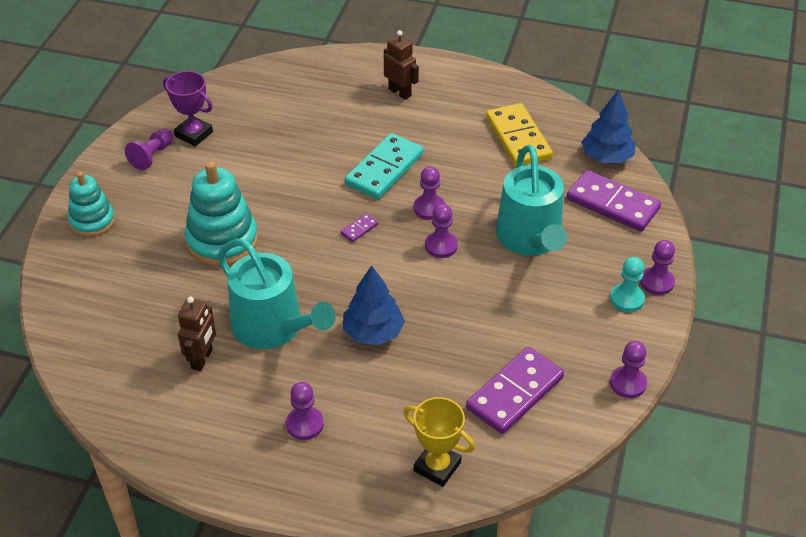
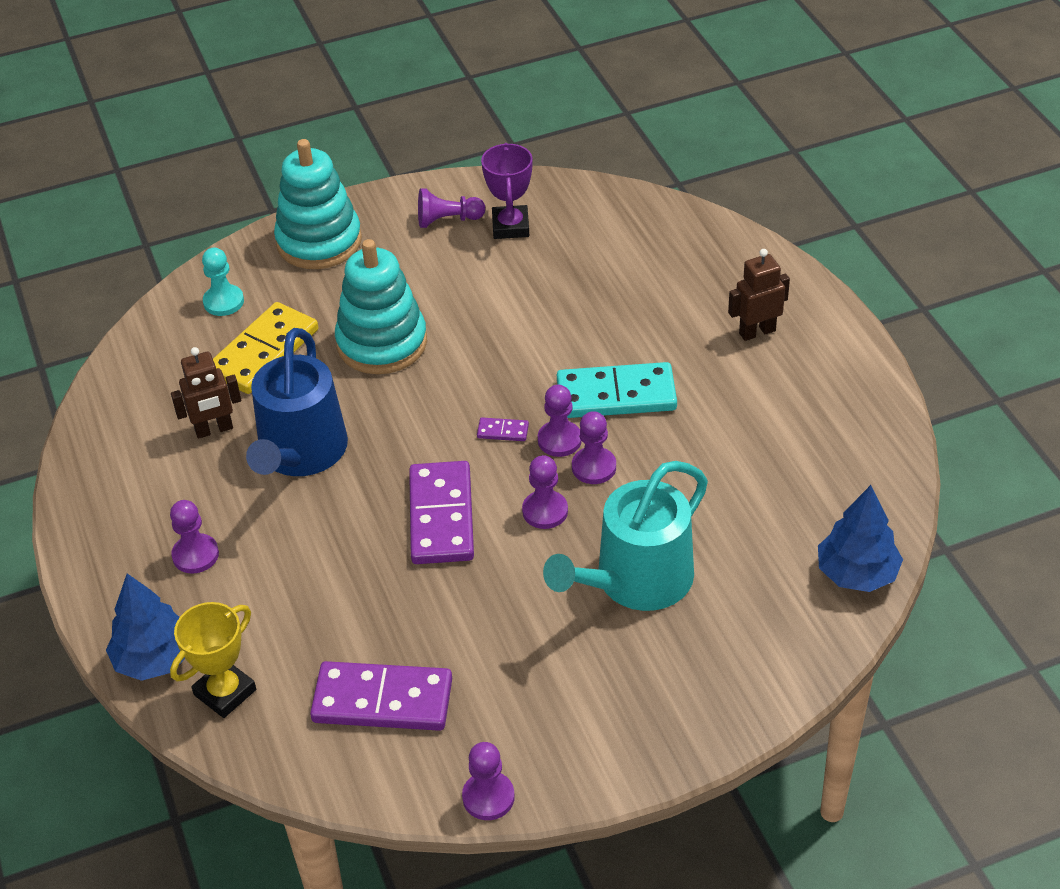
camera: 55 degrees right, 0 degrees up
turquoise stacking toy [68,171,115,237] -> turquoise stacking toy [274,139,362,269], size x1.56
turquoise watering can [217,239,336,349] -> blue watering can [246,328,348,476]
blue tree [343,265,405,345] -> blue tree moved to [106,573,185,681]
brown robot [384,30,419,100] -> brown robot turned 120 degrees counterclockwise [728,249,790,341]
yellow trophy [403,397,475,487] -> yellow trophy turned 45 degrees clockwise [170,602,256,718]
yellow domino [486,103,553,167] -> yellow domino moved to [213,302,318,394]
purple domino [567,170,661,232] -> purple domino moved to [409,461,474,564]
turquoise pawn [610,257,645,312] -> turquoise pawn moved to [202,248,244,316]
purple pawn [640,240,675,295] -> purple pawn moved to [538,385,582,457]

